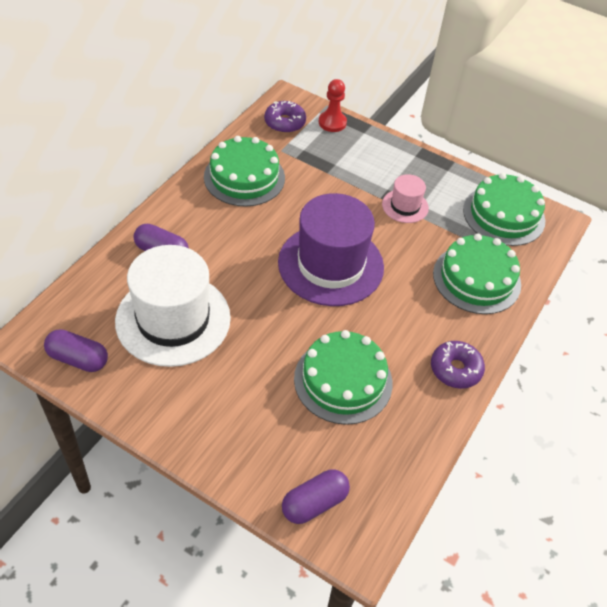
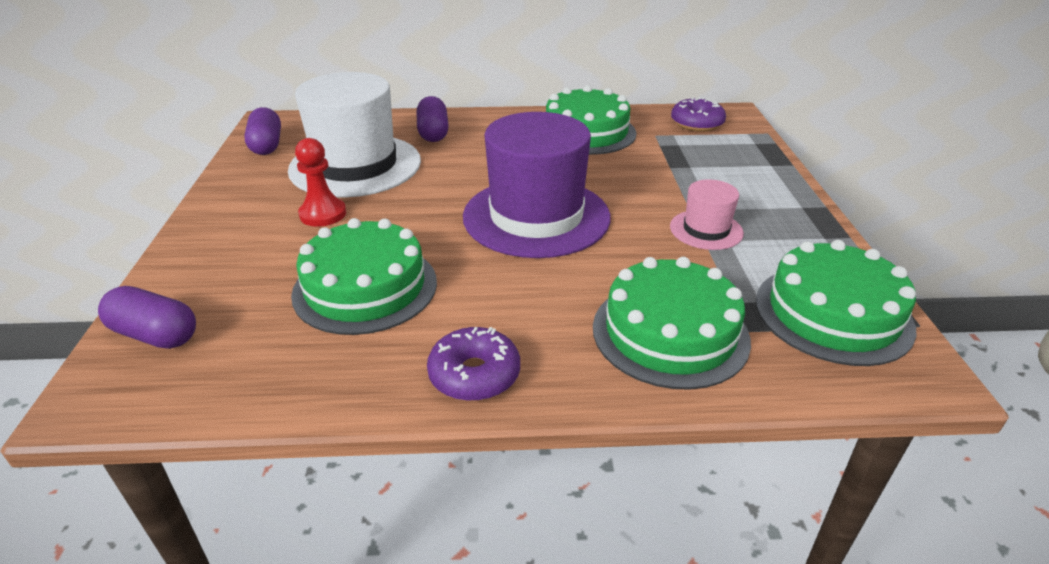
camera: 60 degrees right, 15 degrees down
red pawn [319,79,347,132] -> red pawn moved to [295,138,346,227]

